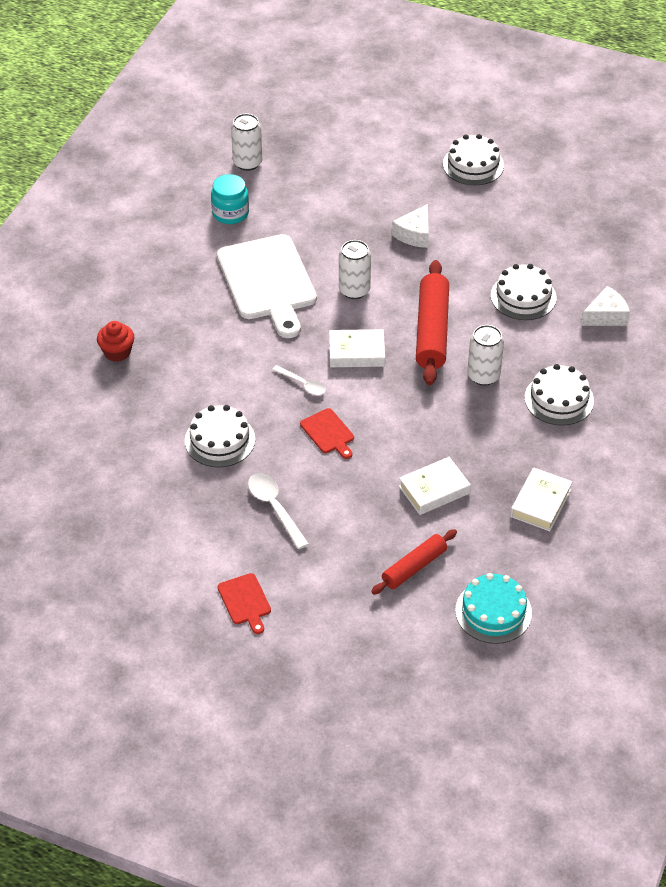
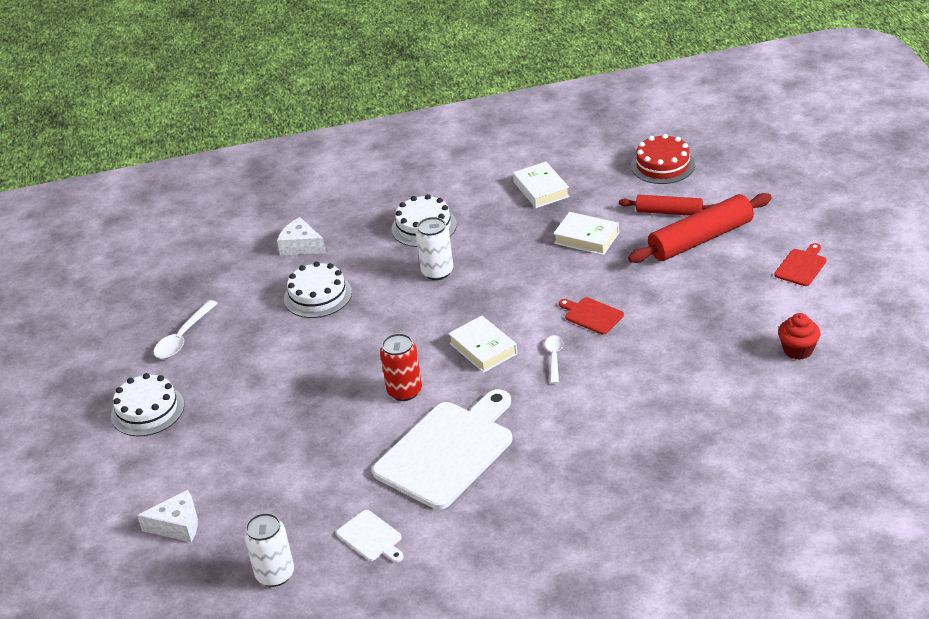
camera: 120 degrees left, 10 degrees down
red cupcake [97,321,134,362] -> red cupcake moved to [778,313,820,360]
white cake [185,405,255,467] -> none
turquoise jar [211,174,249,224] -> white cutting board [336,510,403,562]
white spoon [248,473,309,549] -> white spoon moved to [154,300,218,359]
red cutting board [300,408,354,459] -> red cutting board turned 75 degrees counterclockwise [559,297,624,335]
white can [339,240,371,299] -> red can [380,333,422,401]
white cheese [392,204,429,248] -> white cheese moved to [137,490,198,542]
red rolling pin [416,260,449,385] -> red rolling pin moved to [628,193,772,263]
turquoise cake [455,573,532,644] -> red cake [631,134,695,184]
white book [510,467,573,531] -> white book turned 75 degrees clockwise [513,162,570,208]

